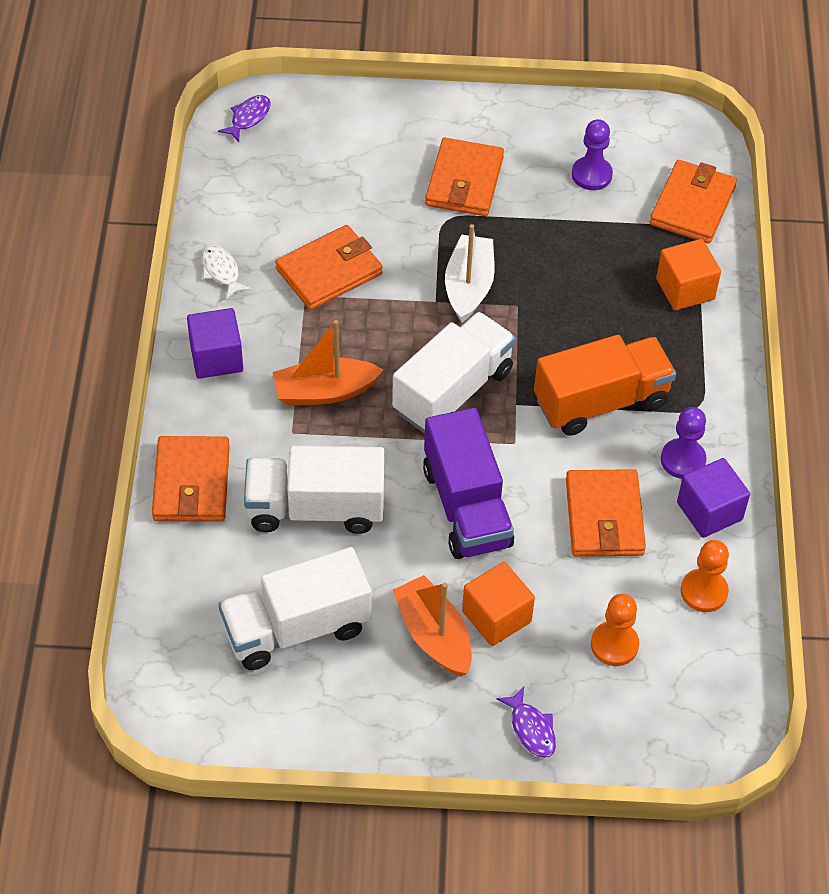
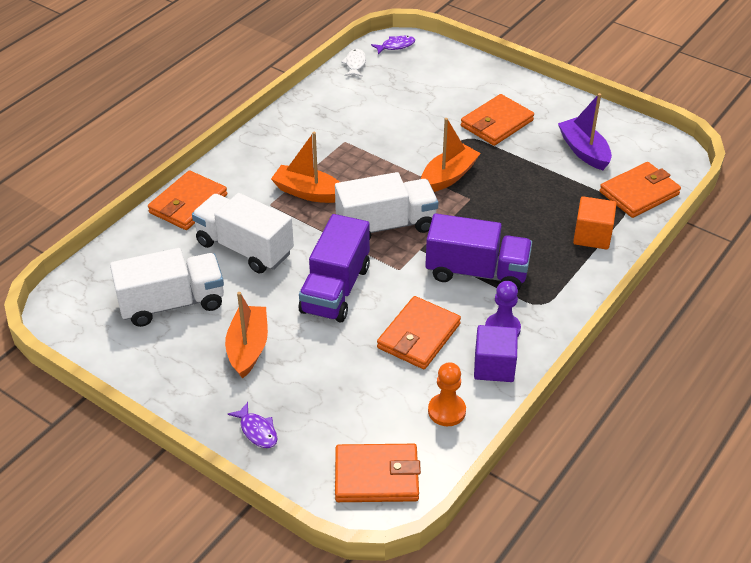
camera: 35 degrees right, 10 degrees down
purple cube [187,308,243,379] -> none
white fish [202,245,251,300] -> white fish moved to [341,49,366,77]
white truck [218,547,372,670] -> white truck turned 150 degrees clockwise [110,248,224,327]
orange wallet [275,225,383,310] -> orange wallet moved to [335,444,421,502]
white boat [445,224,495,322] -> orange boat [421,118,481,192]
orange cube [462,562,535,646] -> none
purple fish [496,686,556,758] -> purple fish turned 45 degrees counterclockwise [228,402,278,448]
orange truck [534,335,676,436] -> purple truck [425,213,532,290]
purple pawn [572,119,613,190] -> purple boat [558,93,612,170]
orange pawn [591,594,639,666] -> none

